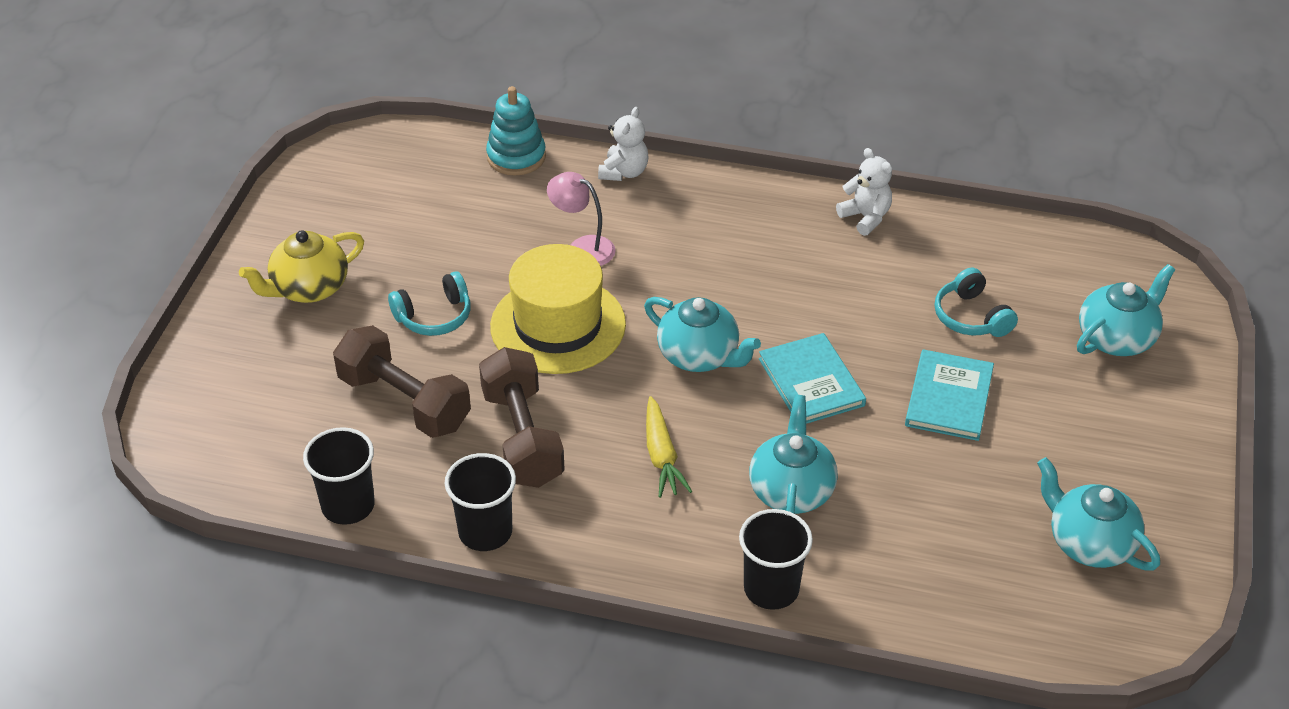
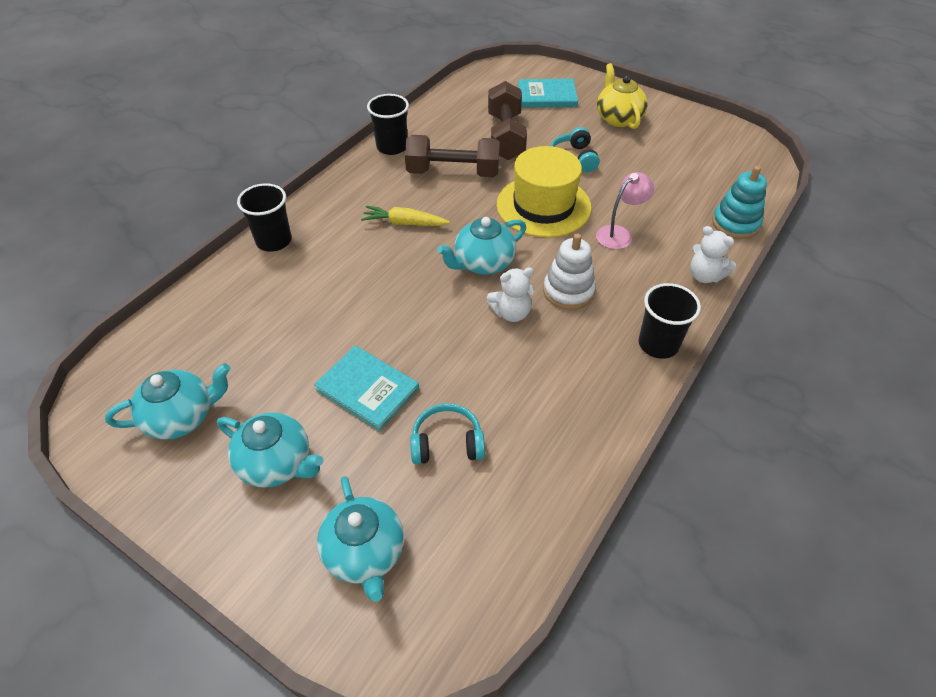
camera: 110 degrees right, 5 degrees up
black cup [303,427,375,525] -> black cup moved to [639,283,701,359]
brown dumbbell [333,325,471,438] -> brown dumbbell turned 60 degrees counterclockwise [488,81,527,160]
turquoise teapot [749,395,838,514] -> turquoise teapot moved to [217,412,324,488]
turquoise book [759,333,866,424] -> turquoise book moved to [518,79,578,108]
white teddy bear [836,148,892,236] -> white teddy bear moved to [487,267,534,322]
none -> white stacking toy [543,233,596,310]

